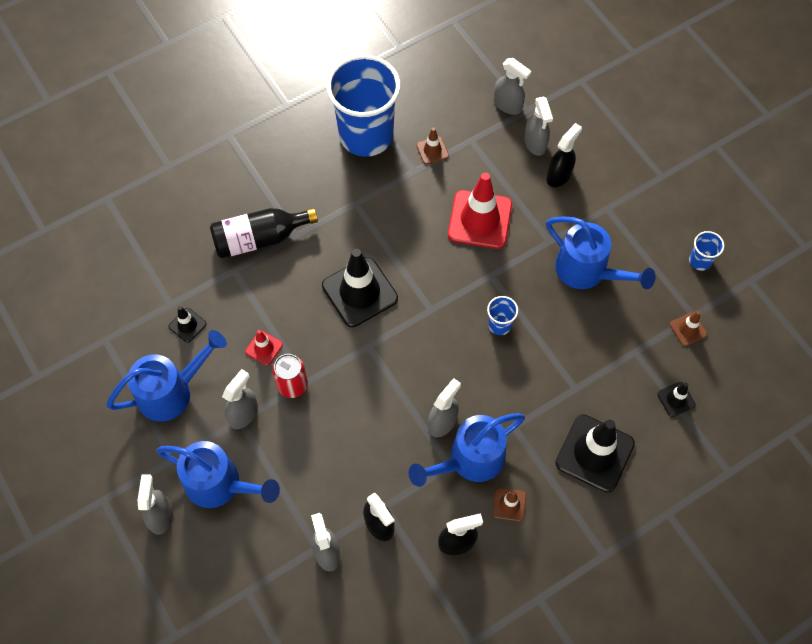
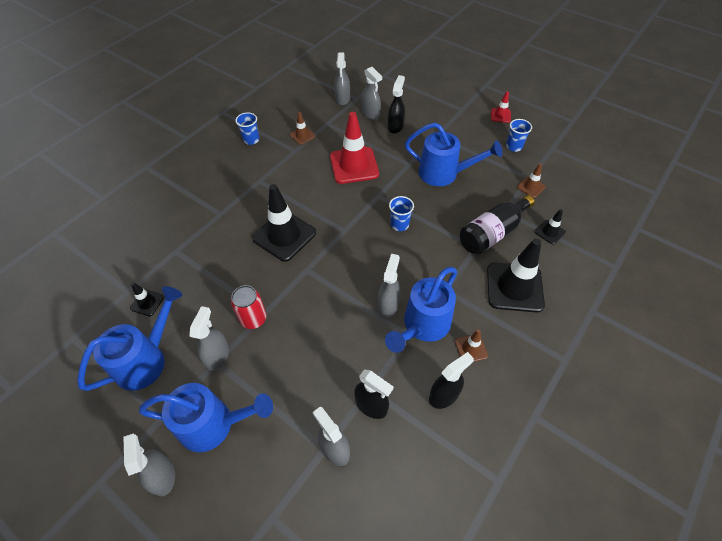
camera: 20 degrees left, 10 degrees down
black bottle [210,208,318,259] -> black bottle moved to [460,195,535,255]
red traffic cone [245,330,283,366] -> red traffic cone moved to [491,91,511,123]
blue cup [326,55,401,157] -> blue cup [235,112,259,145], size x0.40
grey spray bottle [494,58,531,115] -> grey spray bottle turned 75 degrees clockwise [334,52,350,105]

